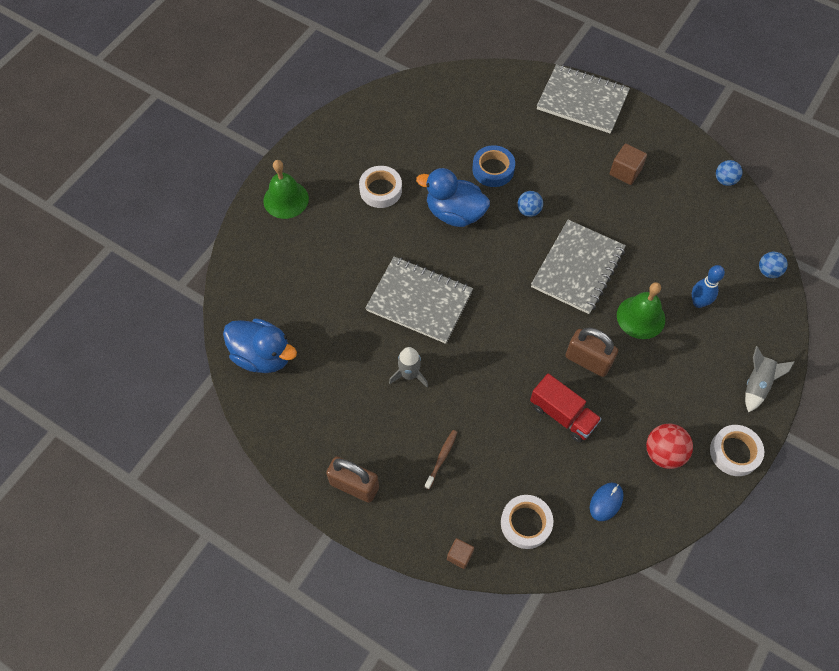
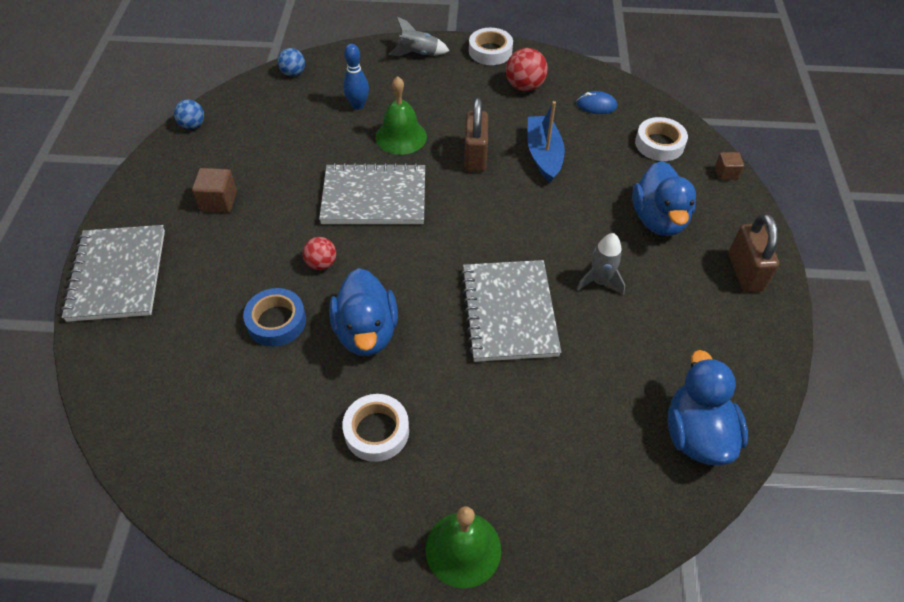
camera: 120 degrees left, 10 degrees down
brown toothbrush [425,430,457,489] -> blue duck [632,161,696,236]
blue ball [518,191,543,217] -> red ball [302,237,336,270]
red truck [530,373,602,442] -> blue boat [527,101,565,183]

